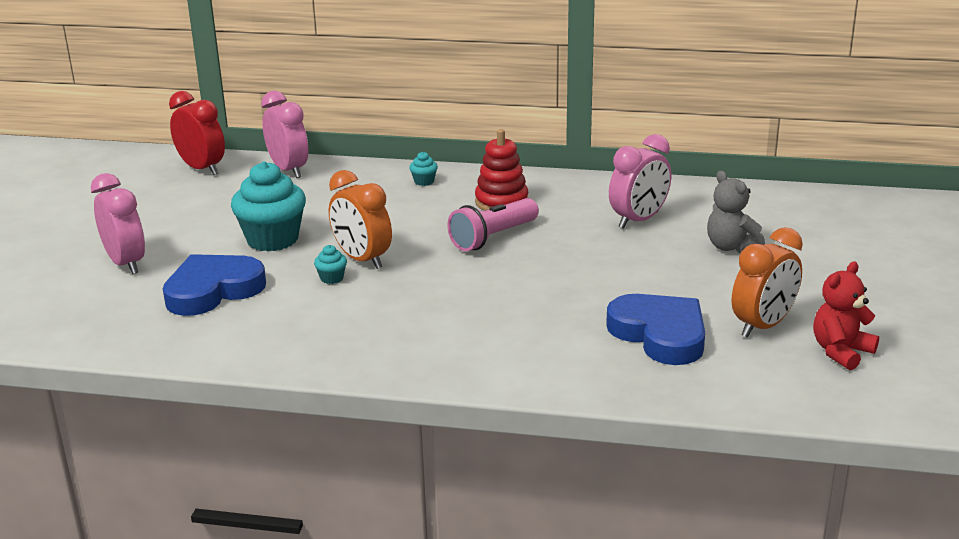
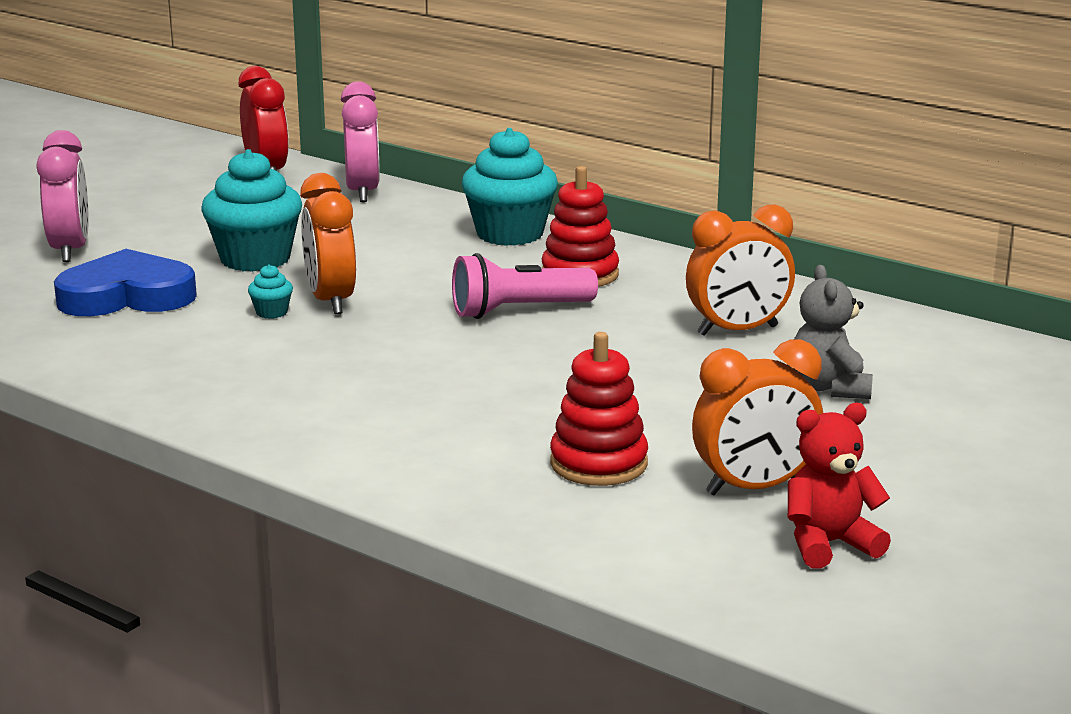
camera: 25 degrees right, 5 degrees down
turquoise cupcake [409,152,438,186] -> turquoise cupcake [462,128,558,246], size x2.38
blue heart [606,294,705,365] -> red stacking toy [550,332,648,486]
pink clock [609,134,671,229] -> orange clock [686,205,795,336]

